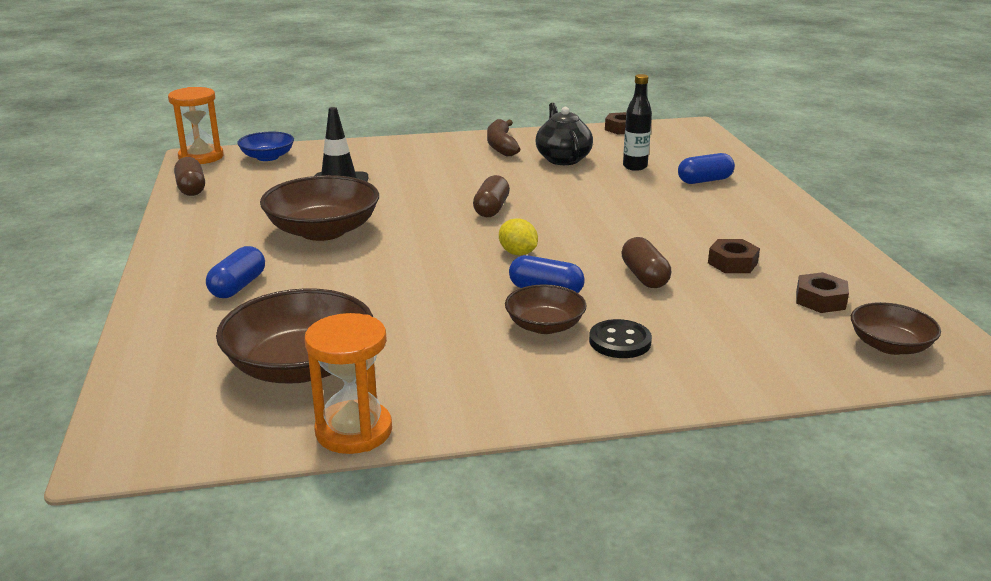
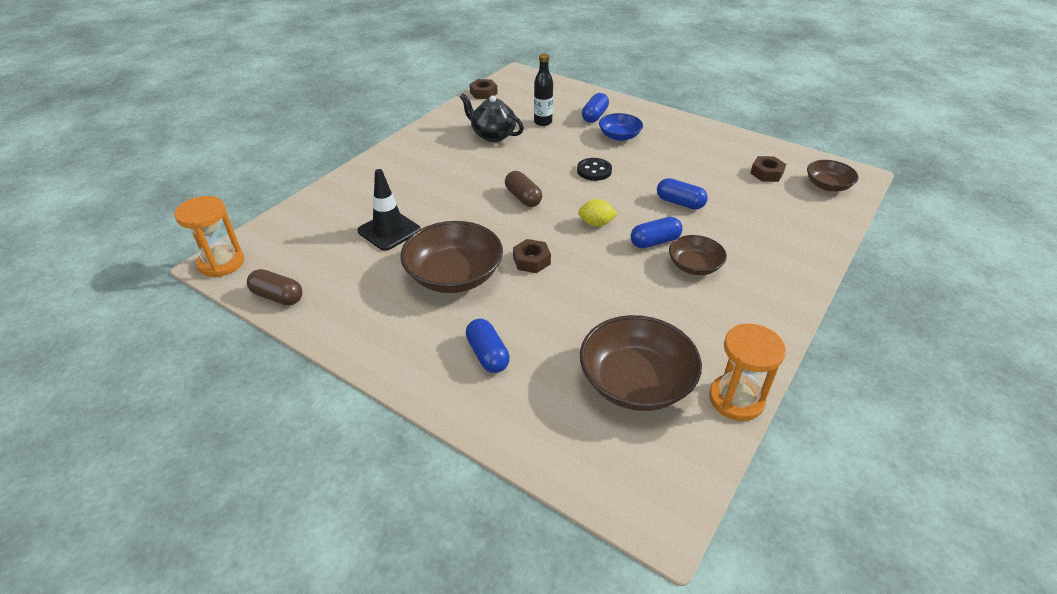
camera: 45 degrees left, 15 degrees up
blue bowl [237,132,294,161] -> blue bowl moved to [599,113,643,141]
brown banana [487,119,520,157] -> none
black button [589,319,652,358] -> black button moved to [577,158,612,181]
brown capsule [621,237,671,288] -> blue capsule [657,178,708,210]
brown nut [708,239,760,273] -> brown nut moved to [513,239,551,273]

